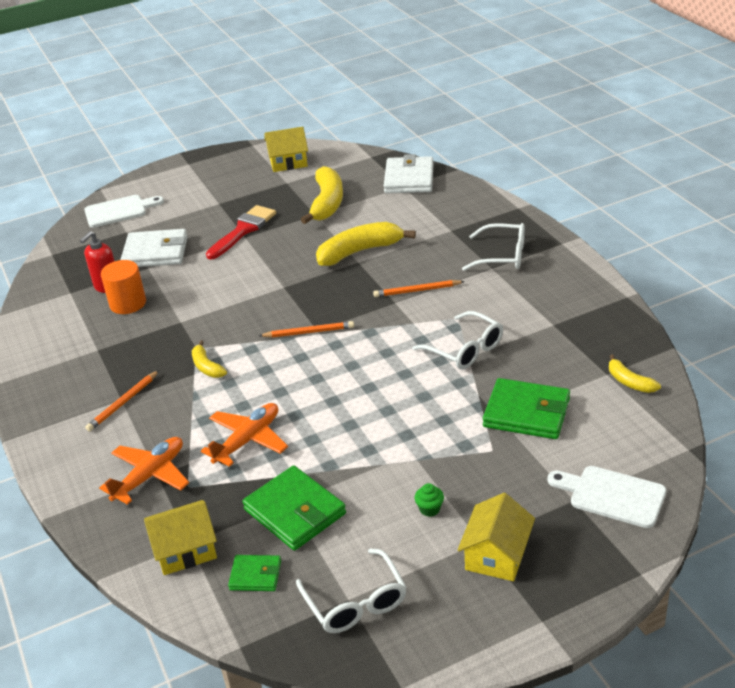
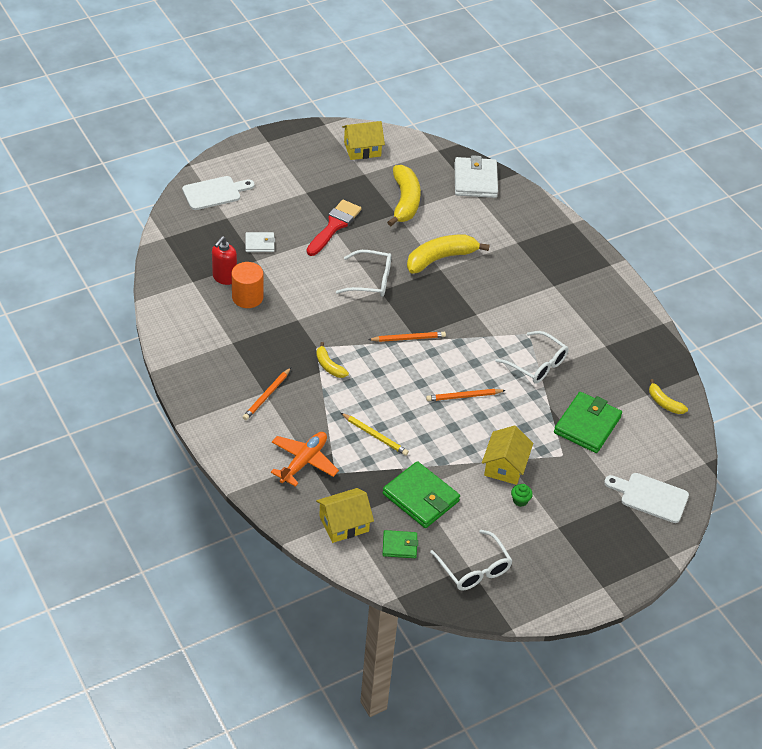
camera: 10 degrees left, 10 degrees up
white wallet [121,229,188,267] -> white wallet [245,232,275,252], size x0.54
orange plane [201,403,288,467] -> yellow pencil [341,413,409,456]
orange pencil [373,280,465,297] -> orange pencil moved to [426,389,506,401]
yellow house [458,493,535,581] -> yellow house moved to [482,425,533,485]
white glasses [462,223,525,271] -> white glasses moved to [336,250,392,297]
green wallet [483,378,570,439] -> green wallet turned 75 degrees counterclockwise [554,392,622,453]

